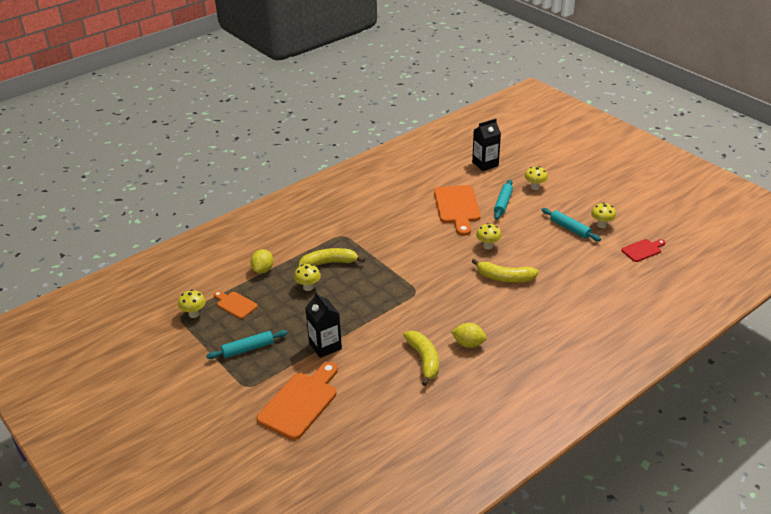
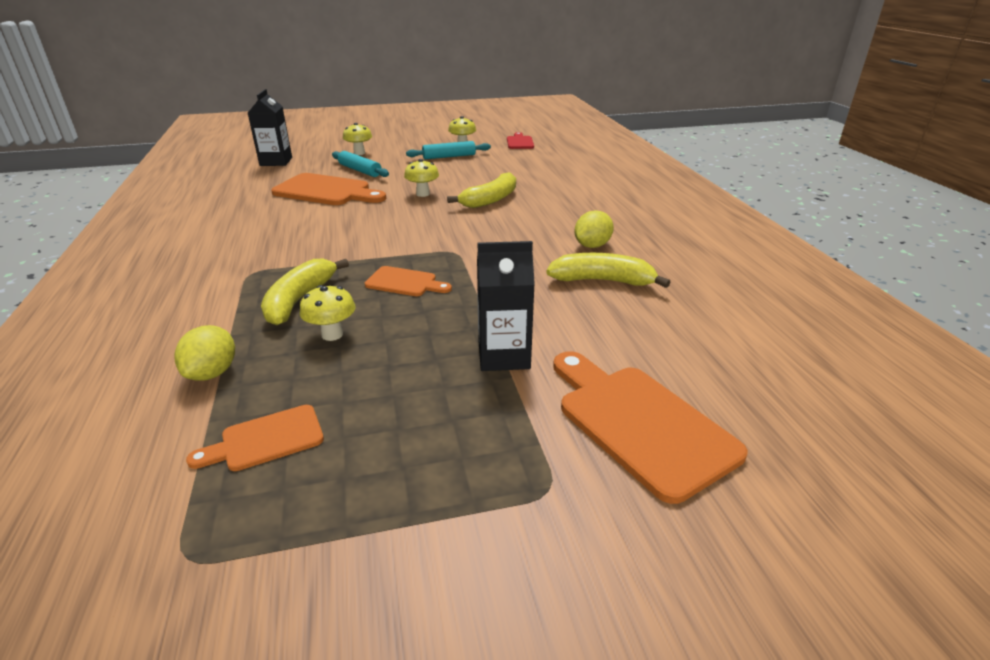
camera: 65 degrees left, 5 degrees down
yellow mushroom [178,290,206,318] -> none
turquoise rolling pin [206,330,288,359] -> none
yellow lemon [250,249,274,273] -> yellow lemon turned 60 degrees clockwise [174,325,235,381]
none -> orange cutting board [365,266,452,296]

